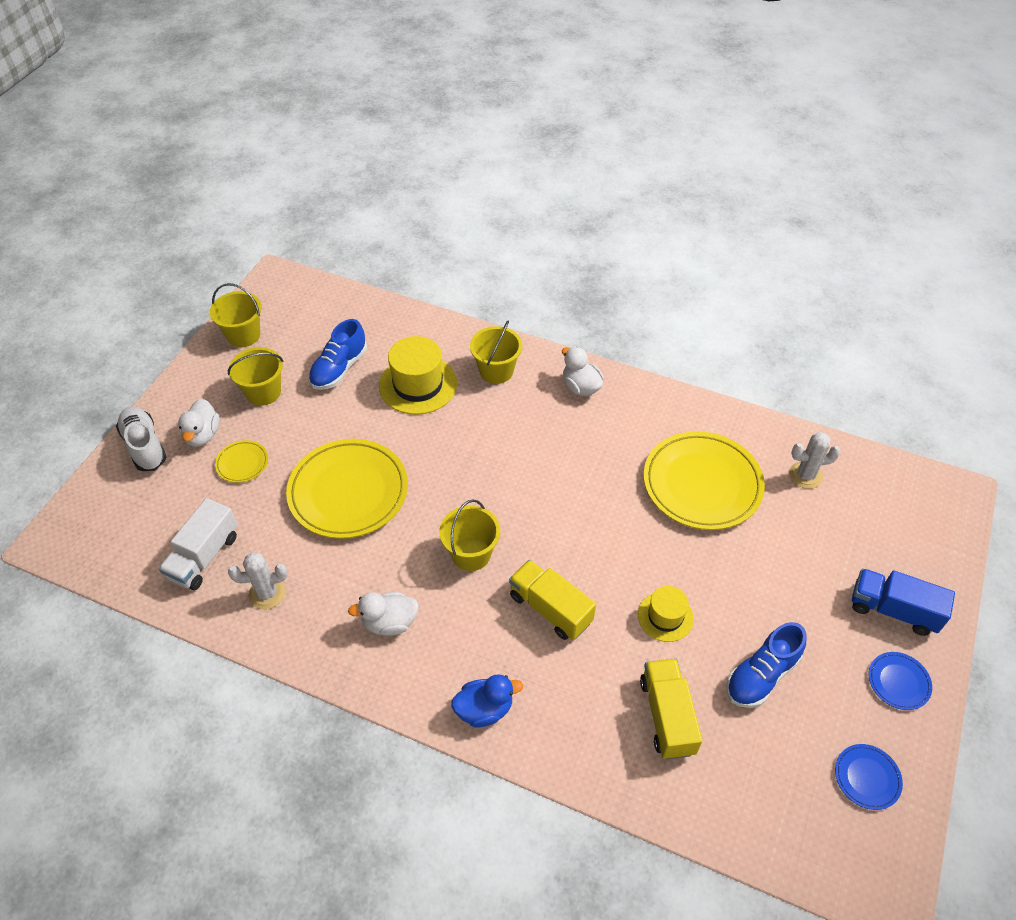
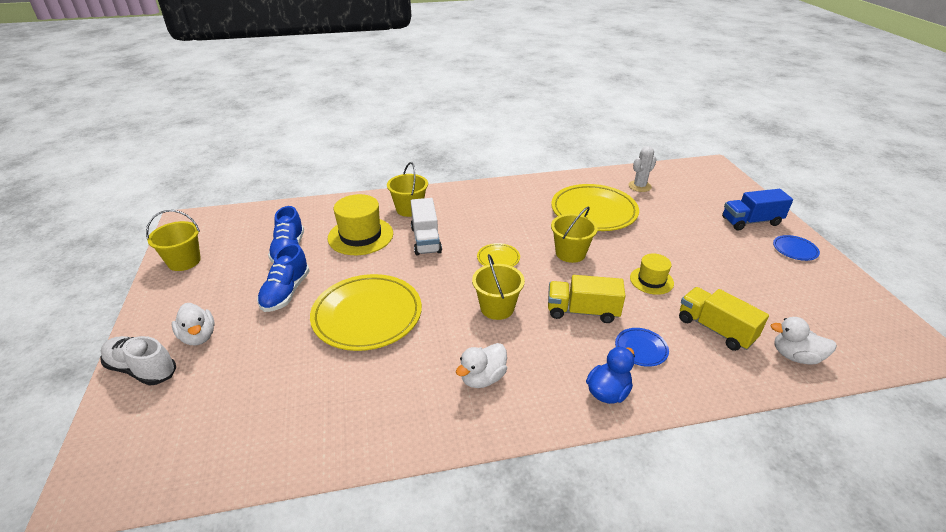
camera: 35 degrees left, 15 degrees down
white truck [159,498,238,590] -> white truck moved to [411,198,442,255]
yellow plate [215,440,268,483] -> yellow plate moved to [477,243,520,267]
yellow bucket [228,347,283,406] -> yellow bucket moved to [551,206,598,263]
white cactus [228,552,287,610] -> none
white duck [562,347,604,396] -> white duck moved to [771,317,837,364]
blue shoe [726,622,807,708] -> blue shoe moved to [257,244,310,312]
blue plate [835,744,903,810] -> blue plate moved to [615,328,669,367]

